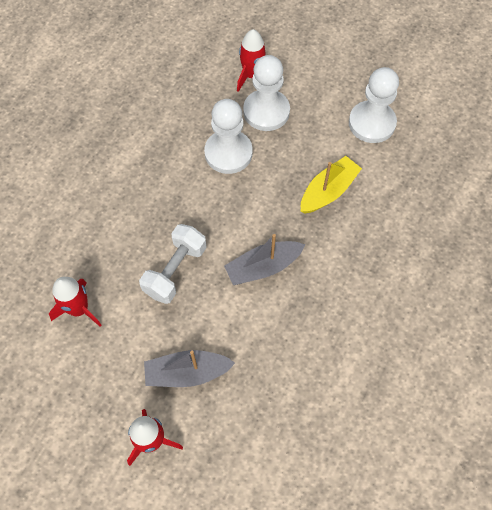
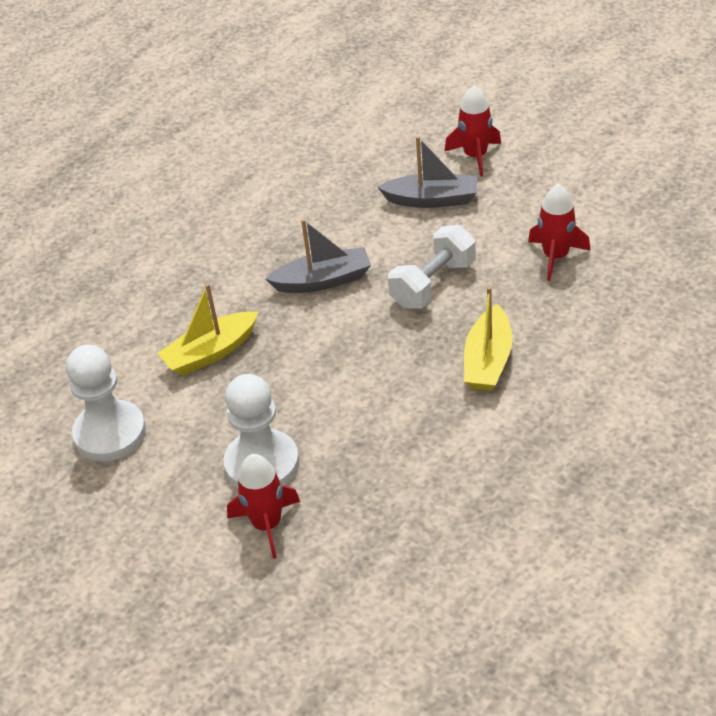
camera: 165 degrees left, 20 degrees down
white pawn [204,99,253,174] -> none
none -> yellow boat [464,287,512,391]

